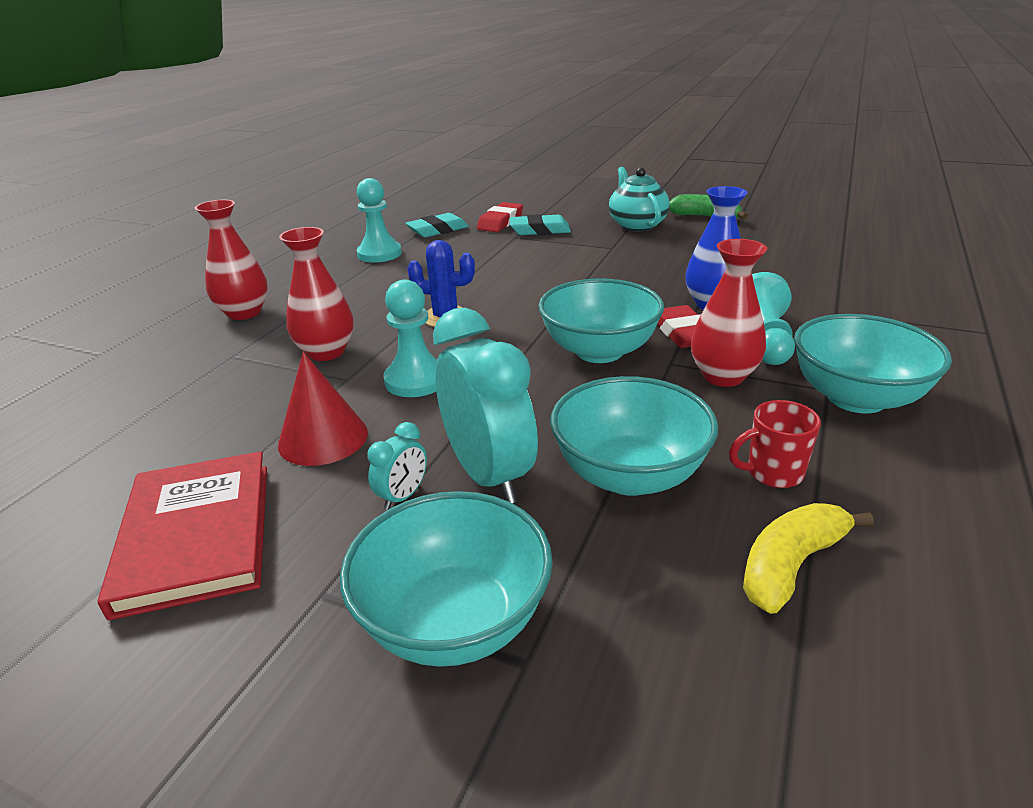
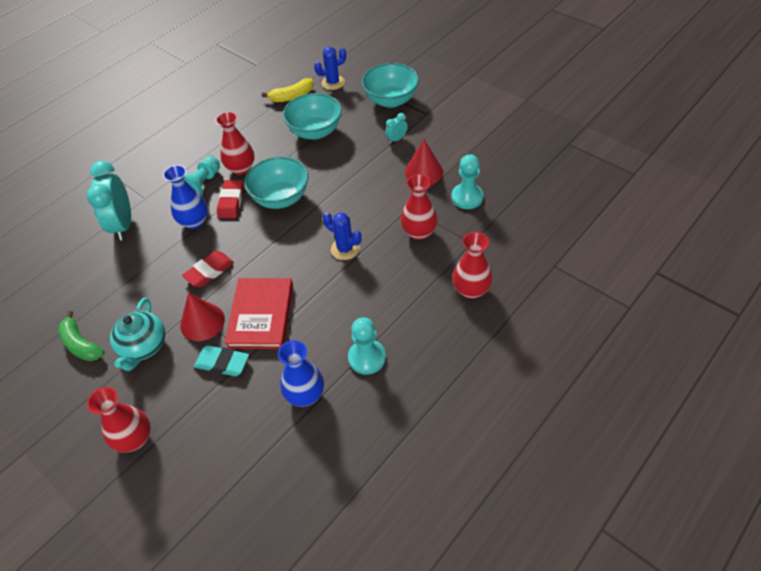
camera: 160 degrees left, 20 degrees up
red book [98,451,267,620] -> red book moved to [225,278,293,349]
turquoise pawn [383,280,437,397] -> turquoise pawn moved to [451,154,484,209]
turquoise eraser [406,213,469,237] -> blue vase [278,340,324,407]
turquoise clock [433,308,538,503] -> turquoise clock moved to [87,161,131,241]
red eraser [477,202,523,232] -> red eraser moved to [182,251,234,287]
red mug [729,400,821,488] -> none
turquoise bowl [794,314,952,413] -> none
none -> red vase [87,387,151,453]
none -> red cone [180,293,225,341]
none -> blue cactus [314,47,346,90]

